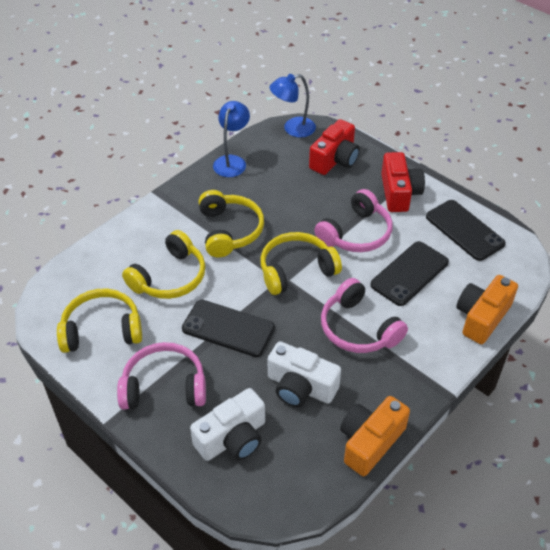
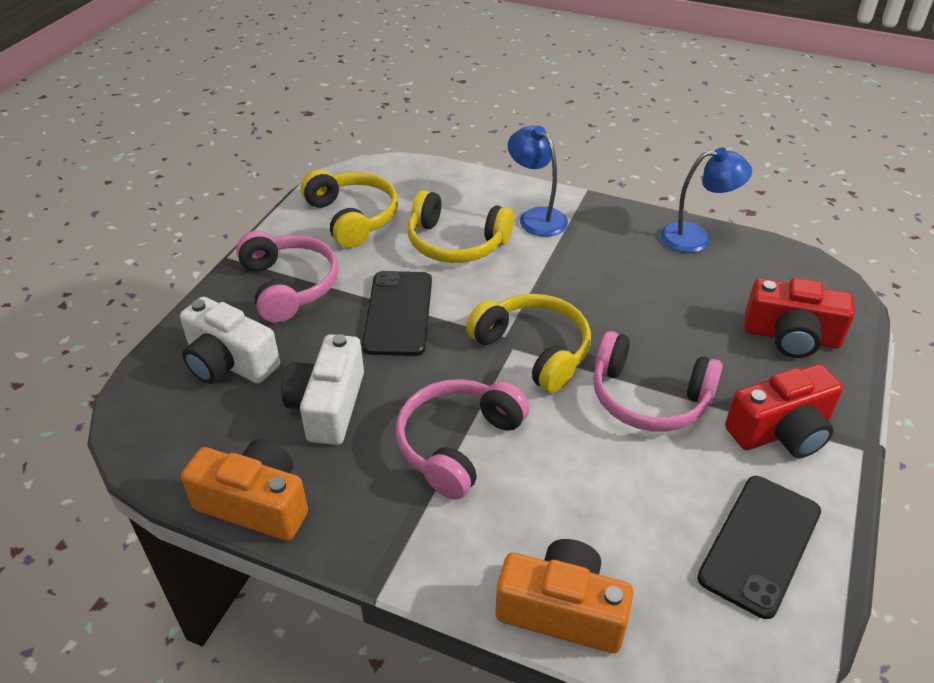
camera: 70 degrees right, 5 degrees down
yellow headphones [199,190,264,257] -> none
blue lamp [270,74,316,137] -> blue lamp moved to [508,126,568,236]
black phone [370,241,449,306] -> none

